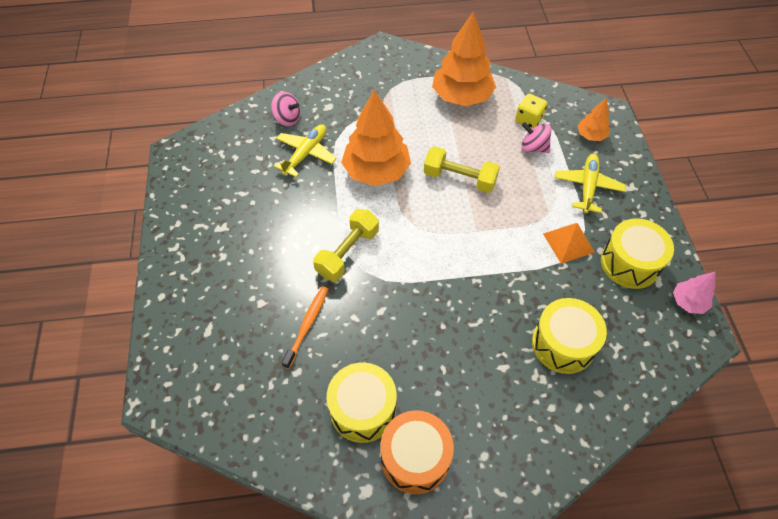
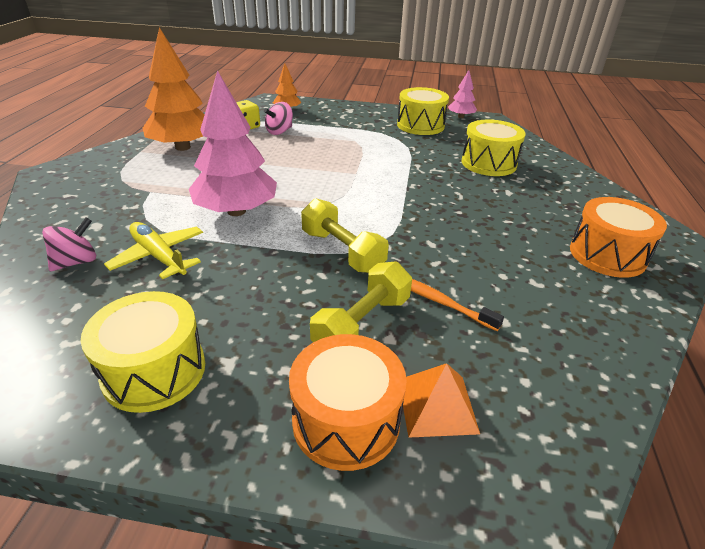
camera: 75 degrees left, 20 degrees down
yellow drum [327,362,397,443] -> yellow drum moved to [80,291,205,413]
orange tree [341,90,411,186] -> pink tree [189,70,277,216]
yellow dumbbell [424,146,500,193] -> yellow dumbbell moved to [310,261,412,342]
orange pyramid [543,223,595,264] -> orange pyramid moved to [403,363,480,438]
yellow plane [555,154,626,213] -> none
none -> orange drum [289,334,407,471]

